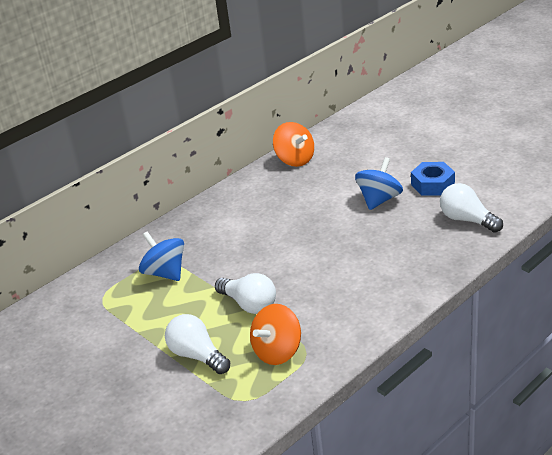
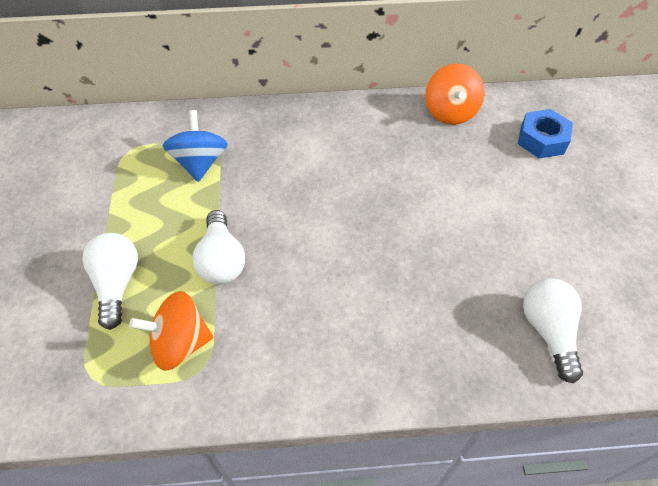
camera: 35 degrees right, 20 degrees up
blue spinning top [355,157,403,210] -> none
blue nut [411,162,455,196] -> blue nut moved to [518,109,573,159]

